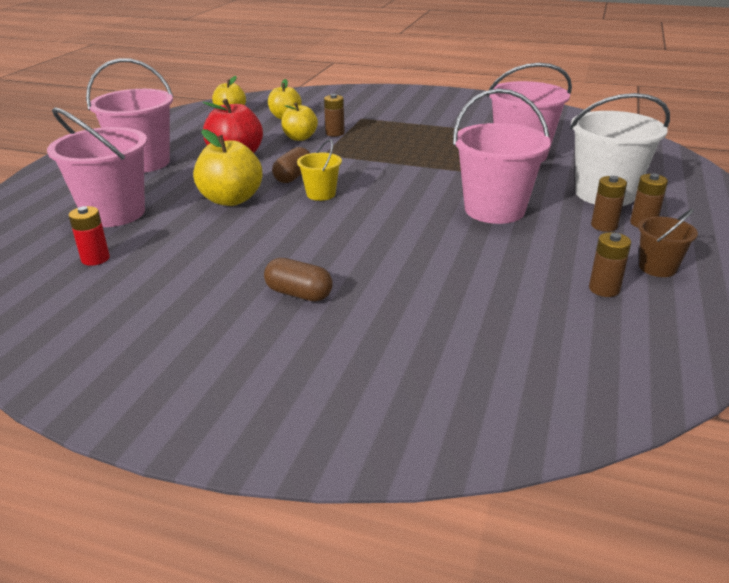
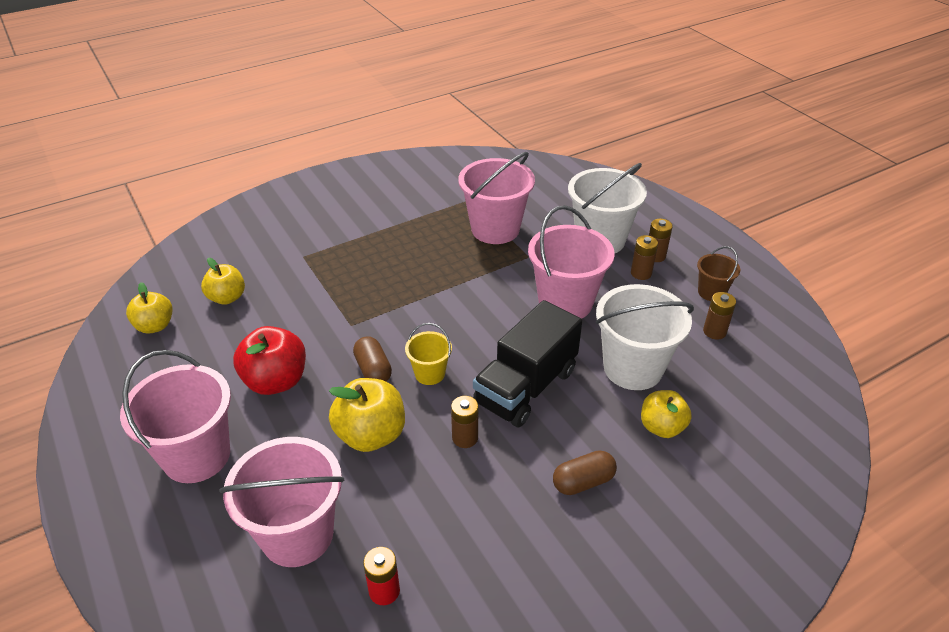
camera: 50 degrees left, 10 degrees up
yellow apple [281,102,318,141] -> yellow apple moved to [641,390,692,438]
brown battery [324,94,345,137] -> brown battery moved to [451,396,478,448]
none -> black truck [473,300,582,428]
none -> white bucket [596,284,694,390]

